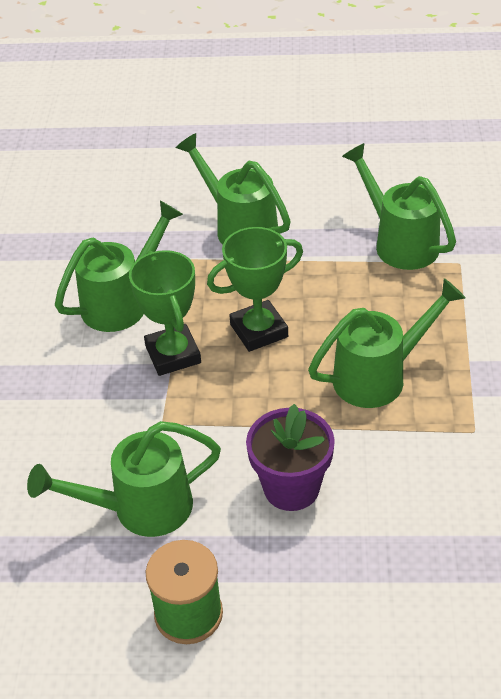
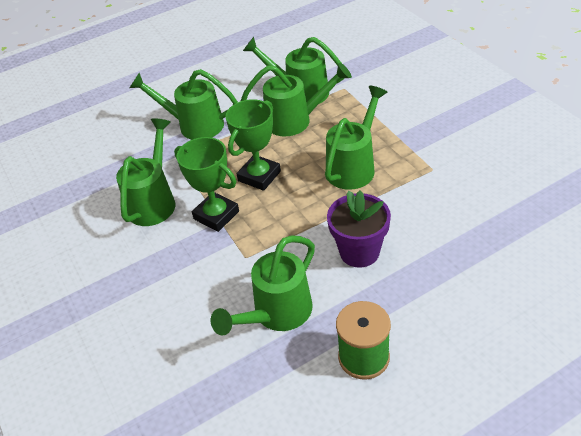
camera: 30 degrees left, 0 degrees up
none -> green watering can [241,63,352,136]

